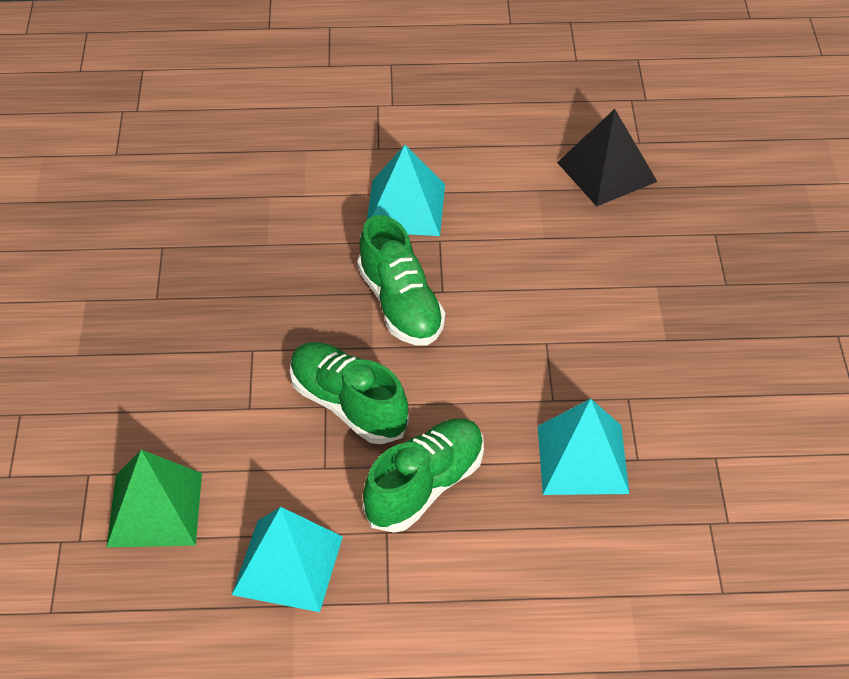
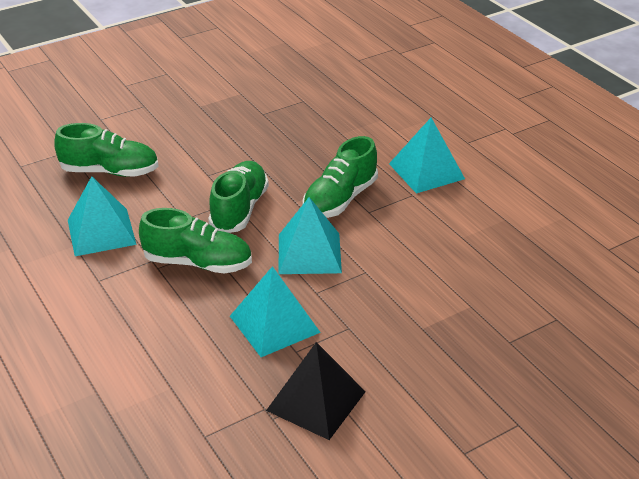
camera: 60 degrees right, 10 degrees down
green pyramid [106,450,202,547] -> green shoe [54,123,159,177]
black pyramid [557,109,657,206] -> black pyramid moved to [266,342,366,440]
none -> turquoise pyramid [278,197,342,274]

